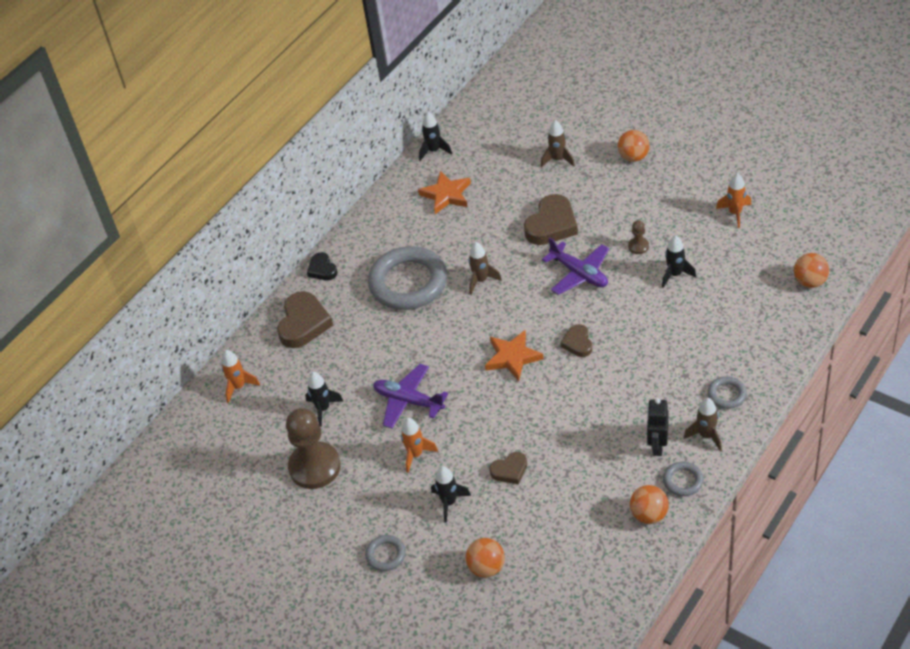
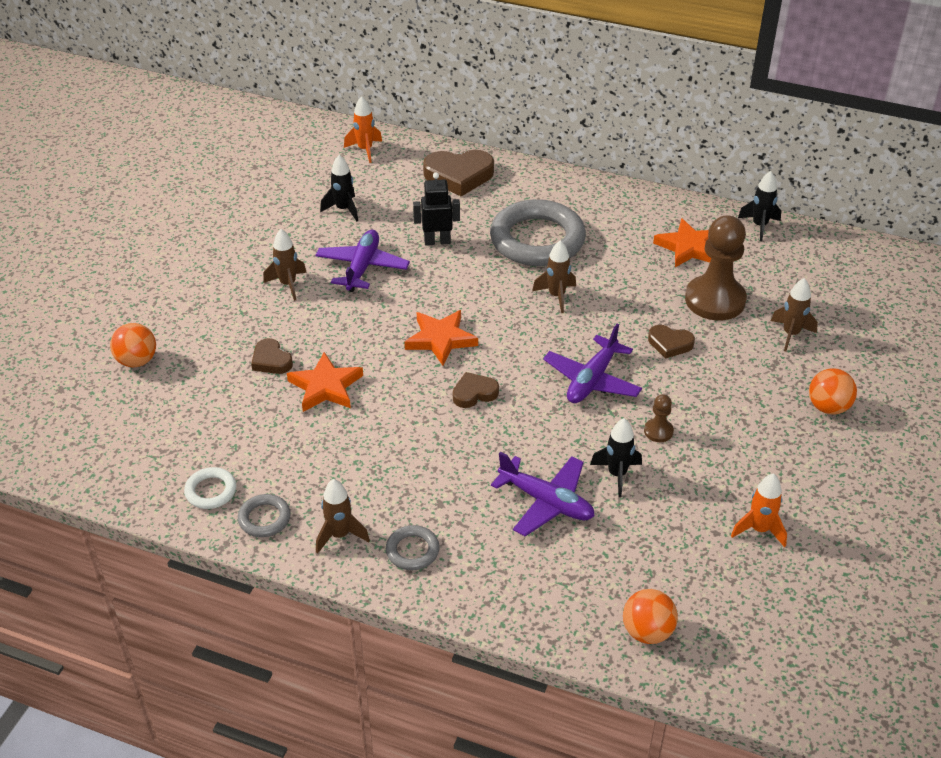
camera: 70 degrees right, 5 degrees down
brown pawn [286,408,341,489] -> brown pawn moved to [685,215,747,321]
black heart [307,252,338,280] -> none
grey ring [365,535,406,571] -> none
orange rocket [401,418,438,473] -> brown rocket [263,229,307,301]
black rocket [431,466,471,523] -> none
brown heart [524,194,578,245] -> brown heart [648,325,695,359], size x0.56
orange ball [630,485,669,524] -> white ring [184,467,236,509]
black robot [647,398,668,456] -> black robot moved to [413,173,460,245]
none -> orange star [287,352,363,412]
none -> purple plane [491,452,595,536]

